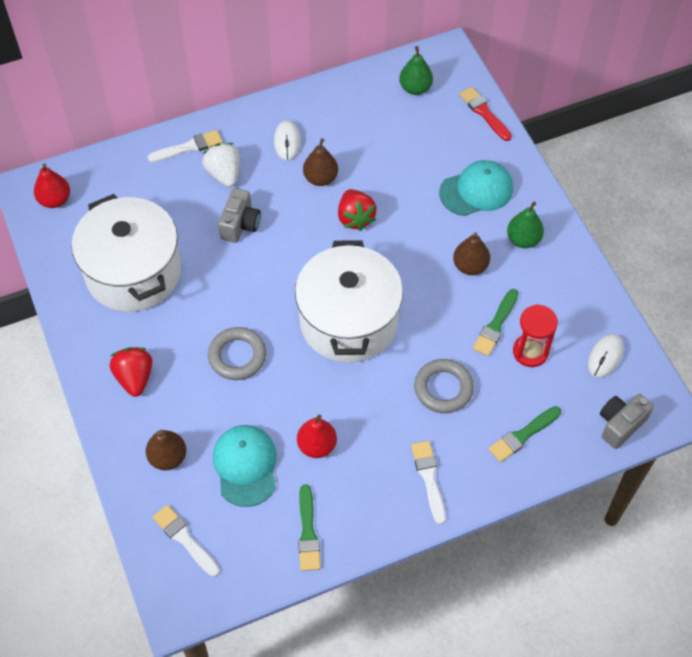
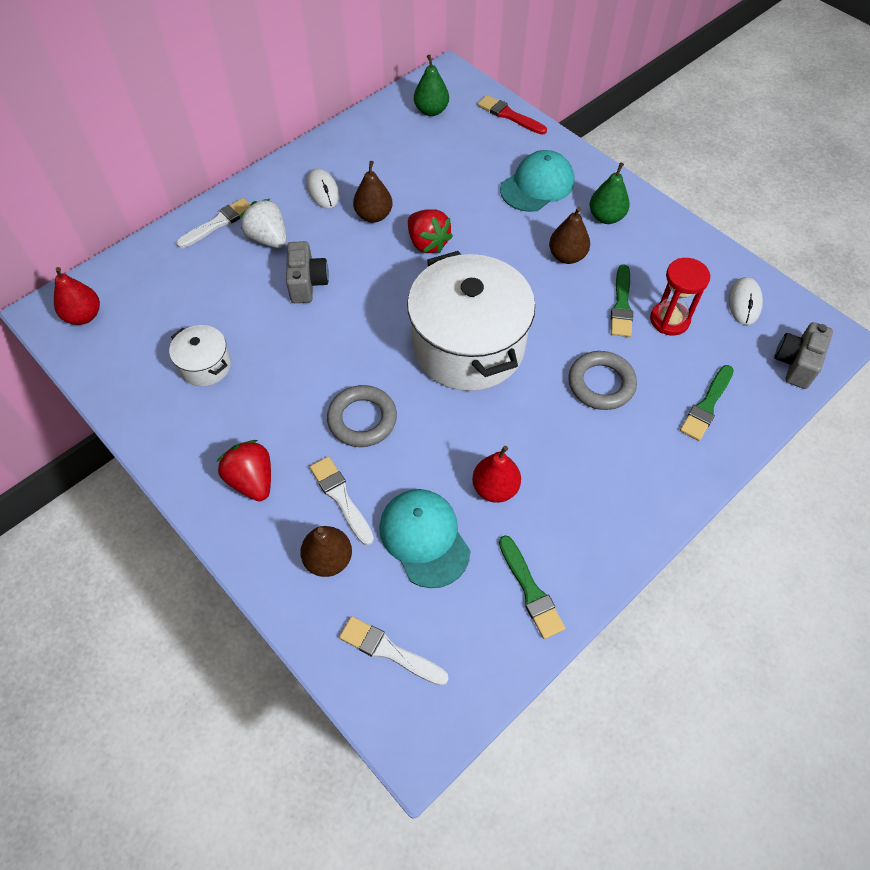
camera: 20 degrees left, 0 degrees up
white pot [71,194,181,312] -> white pot [169,325,231,386], size x0.45
white brush [411,441,446,525] -> white brush moved to [310,456,374,545]

